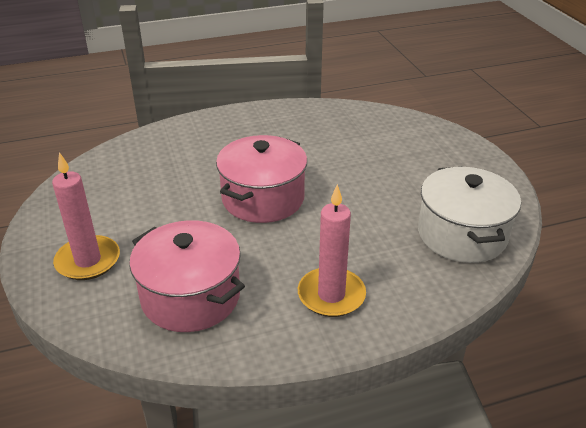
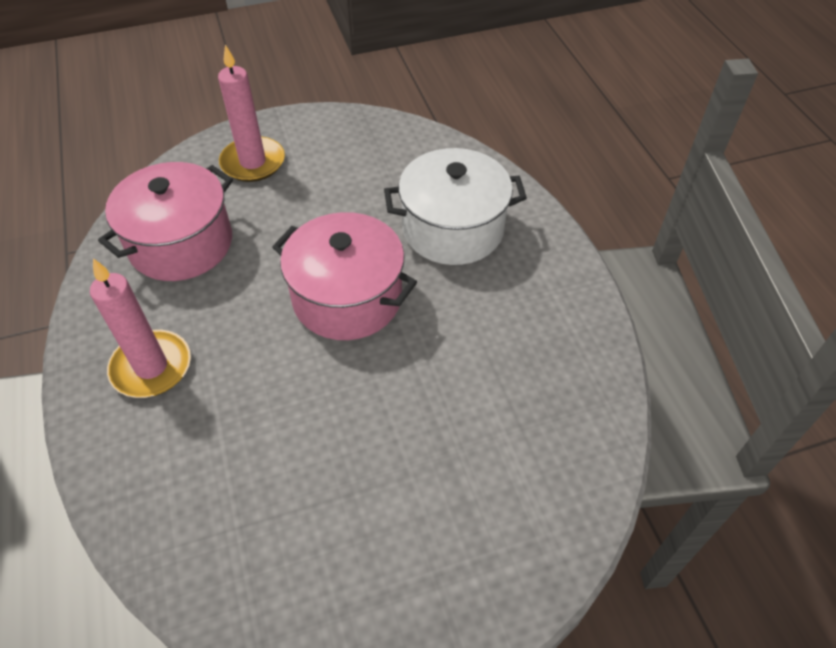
camera: 90 degrees right, 15 degrees up
white pot [418,166,521,263] -> white pot moved to [384,148,527,265]

